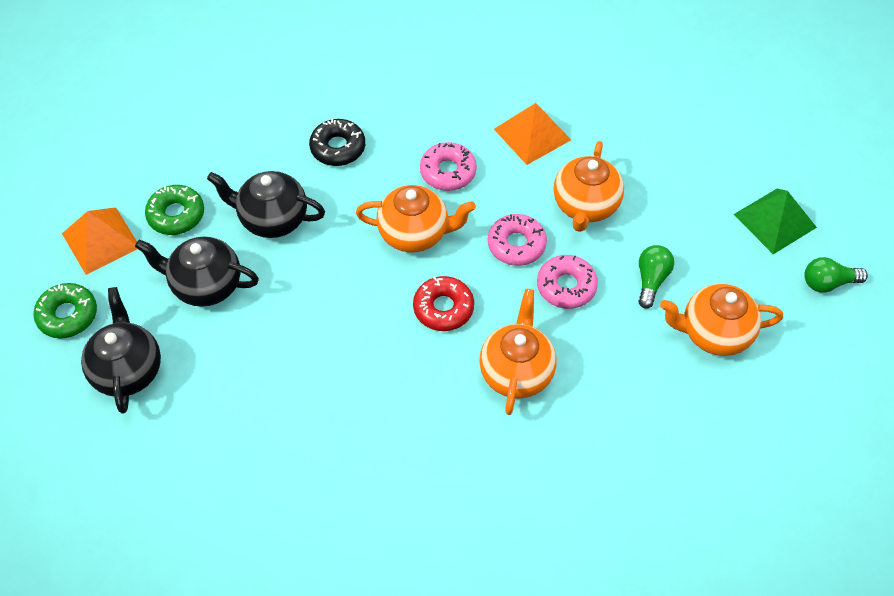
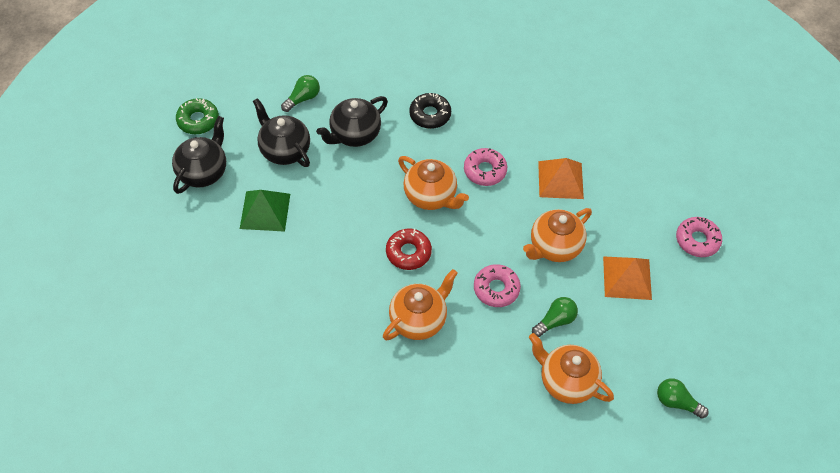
camera: 35 degrees right, 0 degrees up
orange pyramid [62,207,137,275] -> orange pyramid moved to [603,256,652,300]
green donut [145,185,204,235] -> green light bulb [281,75,320,112]
black teapot [207,171,325,238] -> black teapot turned 90 degrees counterclockwise [316,96,388,147]
pink donut [488,214,547,266] -> pink donut moved to [676,217,722,257]
green pyramid [734,188,817,254] -> green pyramid moved to [240,190,290,232]

